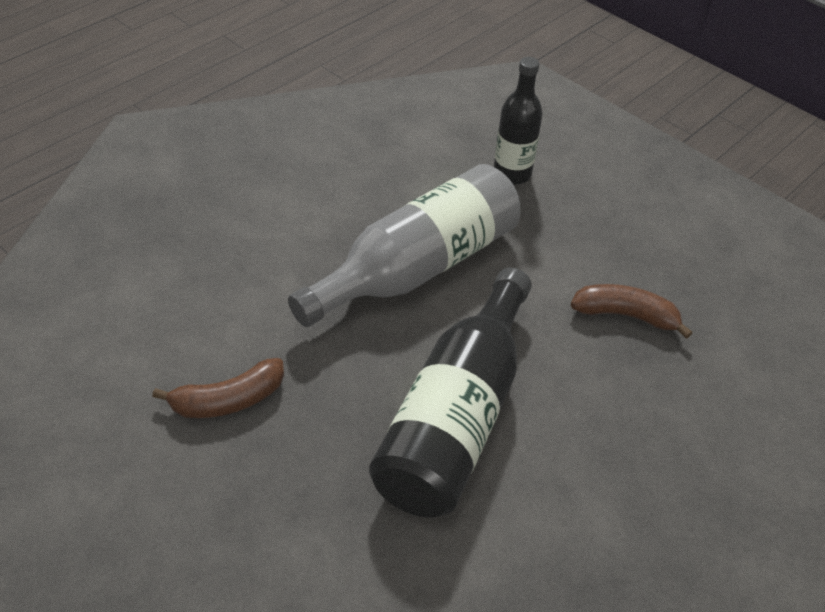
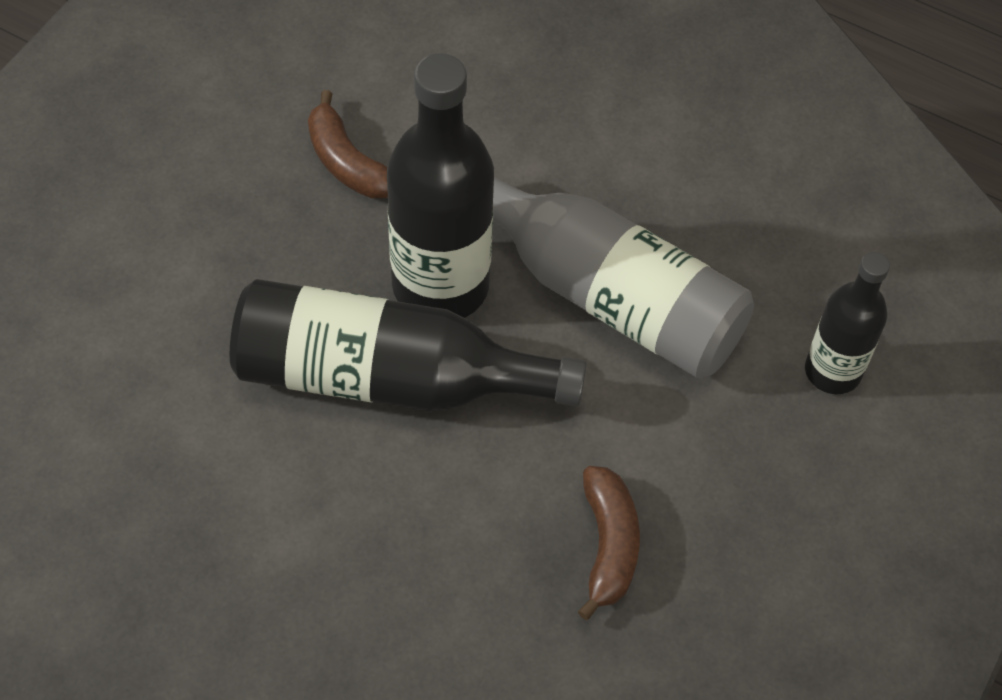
camera: 75 degrees right, 10 degrees up
none -> black bottle [387,54,494,318]

